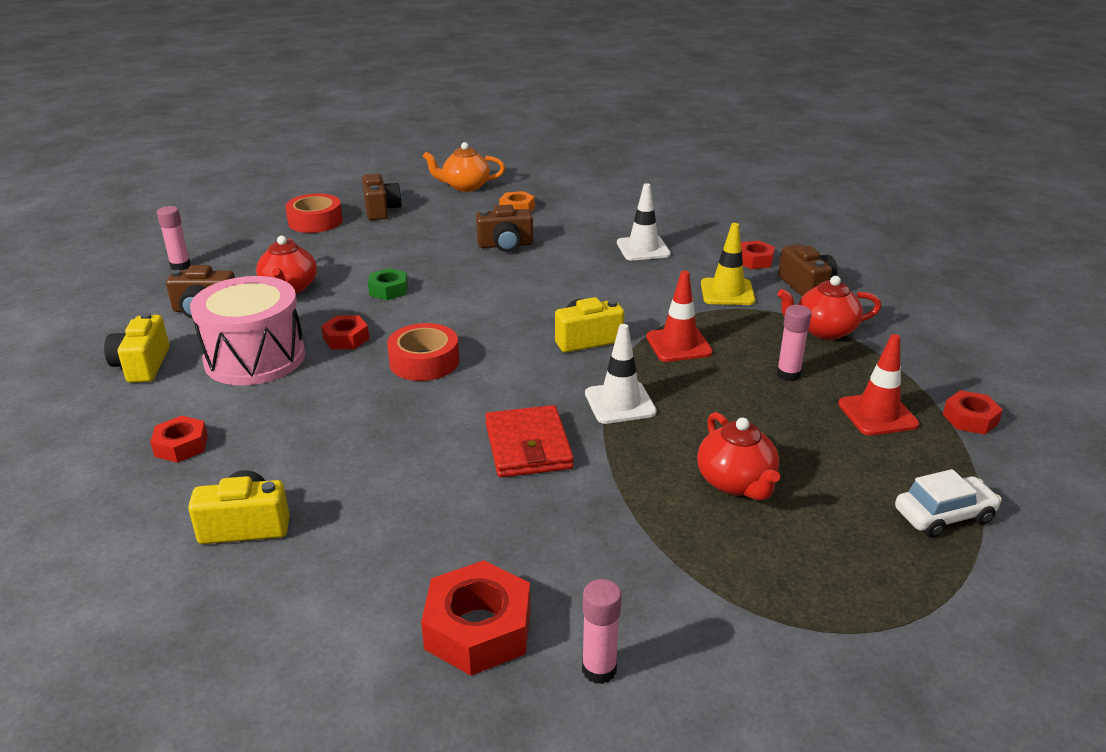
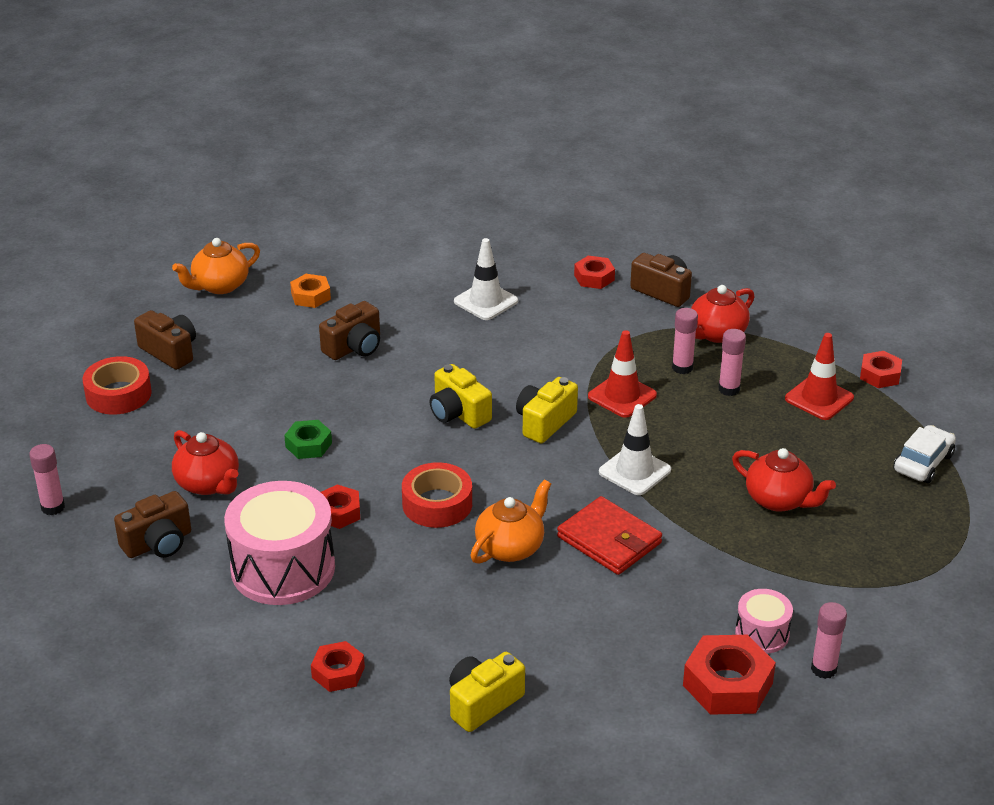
camera: 35 degrees left, 5 degrees up
yellow camera [104,312,169,383] -> yellow camera moved to [429,364,492,429]
yellow traffic cone [701,223,755,305] -> none
none -> orange teapot [470,479,551,564]
none -> pink glue stick [672,308,698,374]
none -> pink drum [735,589,793,653]

